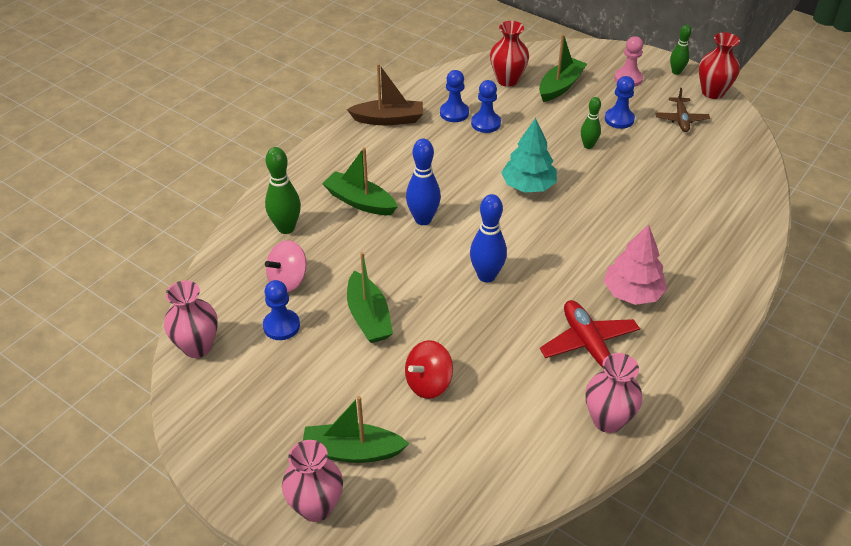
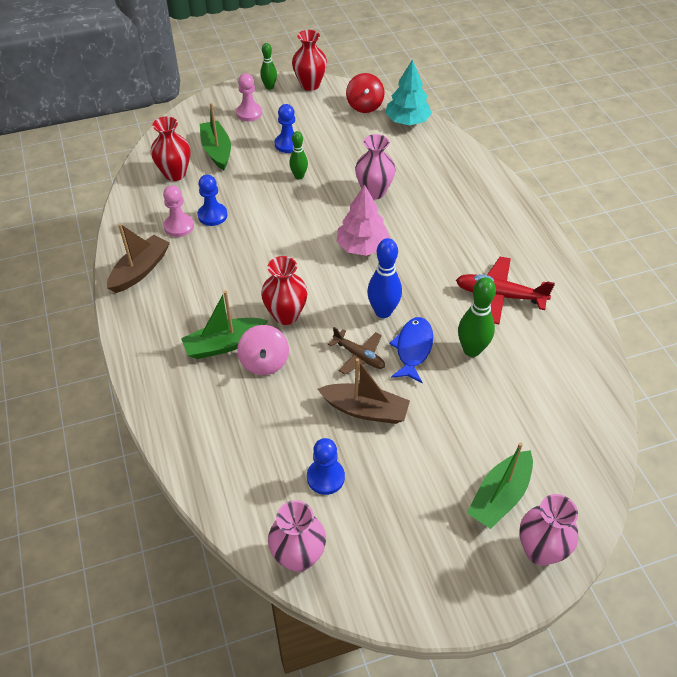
camera: 55 degrees left, 5 degrees up
green bowling pin [265,147,301,234] -> green bowling pin moved to [458,277,496,357]
pink spinning top [265,240,307,292] -> pink spinning top moved to [237,325,289,375]
green boat [347,252,393,343] -> brown boat [318,358,410,424]
red spinning top [405,340,453,399] -> red spinning top moved to [346,73,385,113]
blue bowling pin [406,139,441,225] -> red vase [261,256,307,325]
blue pawn [440,70,469,122] -> pink pawn [163,185,194,237]
turquoise tree [501,118,557,193] -> turquoise tree moved to [385,59,432,125]
pink vase [585,353,643,433] -> pink vase moved to [355,134,396,200]
pink tree [603,224,667,305] -> pink tree moved to [337,185,390,256]
brown plane [655,88,710,132] -> brown plane moved to [328,327,385,375]
none -> blue fish [389,317,433,383]

